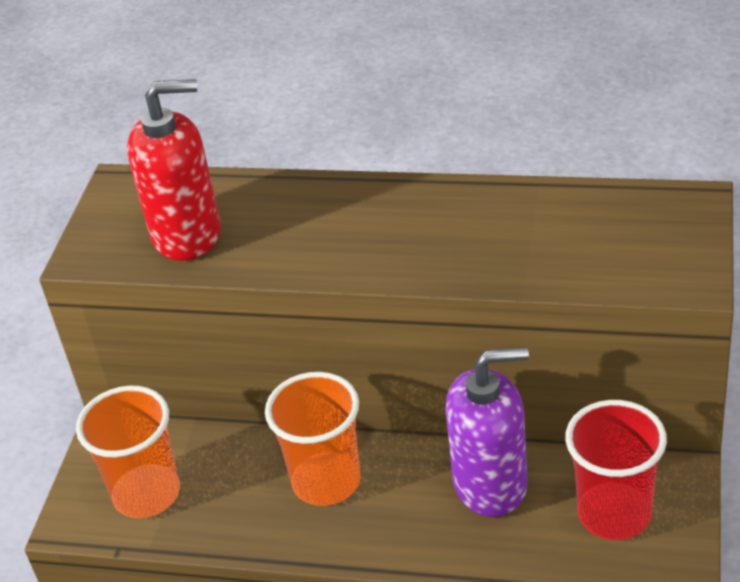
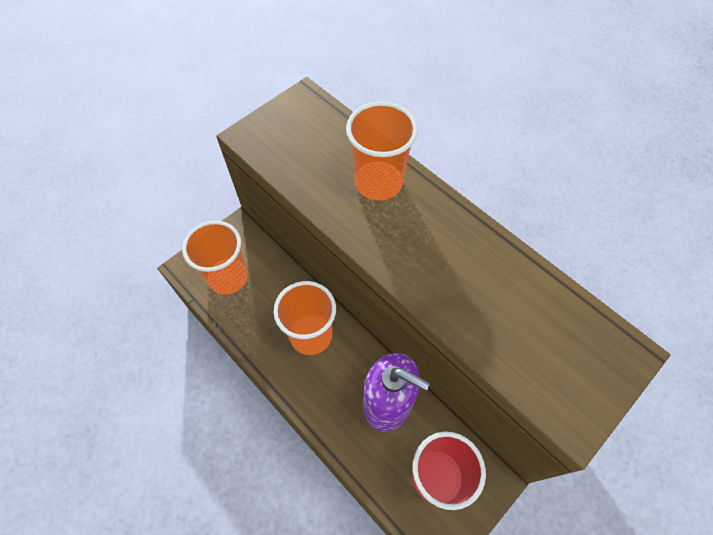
camera: 30 degrees right, 20 degrees up
red soap dispenser [127,79,221,261] -> none
none -> orange cup [346,102,418,201]

